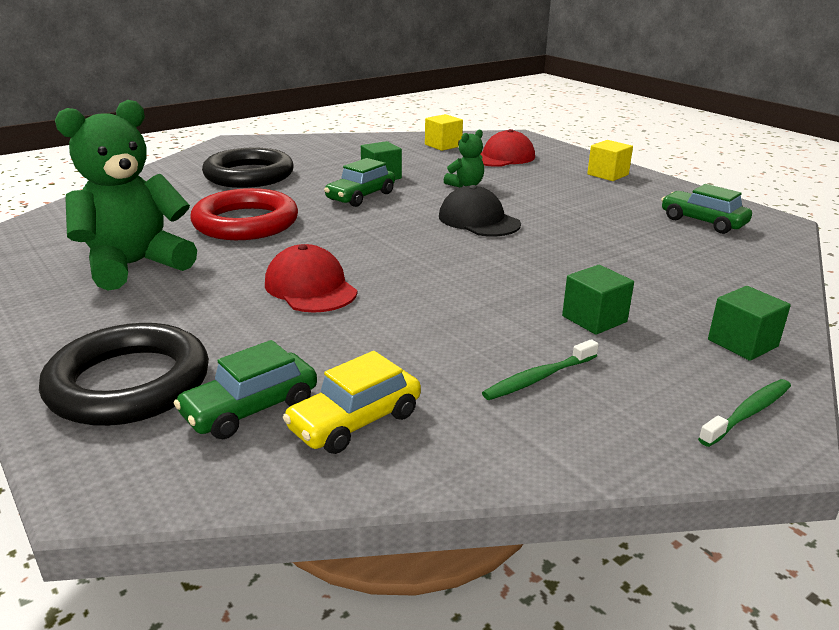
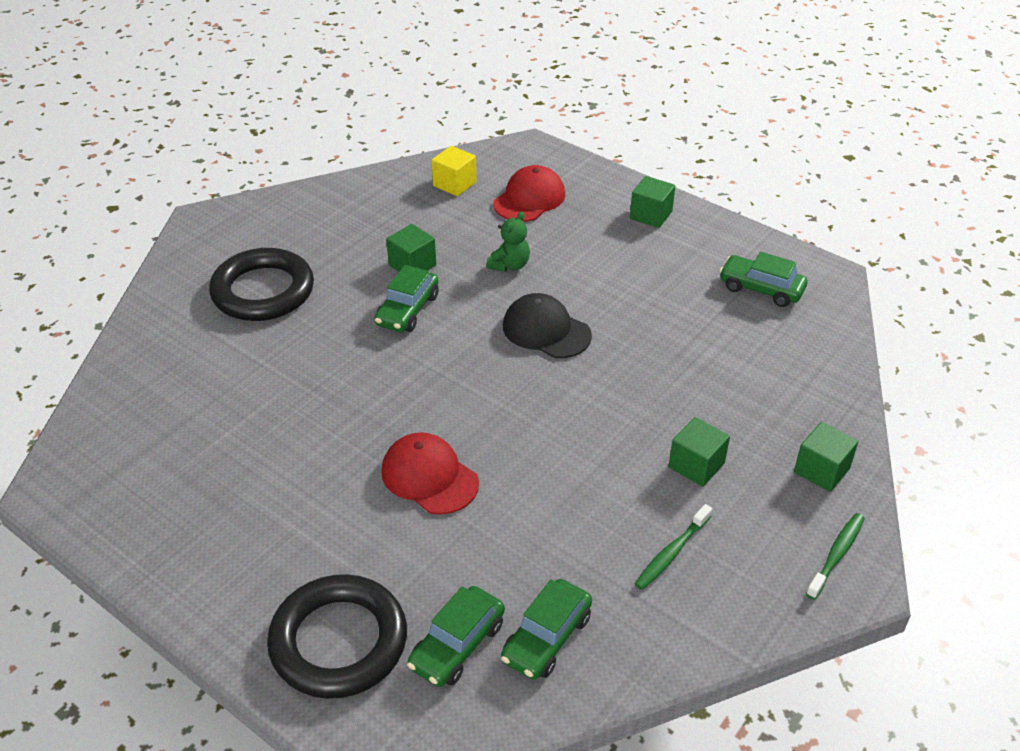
camera: 15 degrees left, 15 degrees up
green teddy bear [55,100,197,290] -> none
red ring [190,188,298,240] -> none
yellow car [282,351,421,454] -> green car [501,579,592,680]
yellow cube [587,140,633,181] -> green cube [630,176,675,228]

